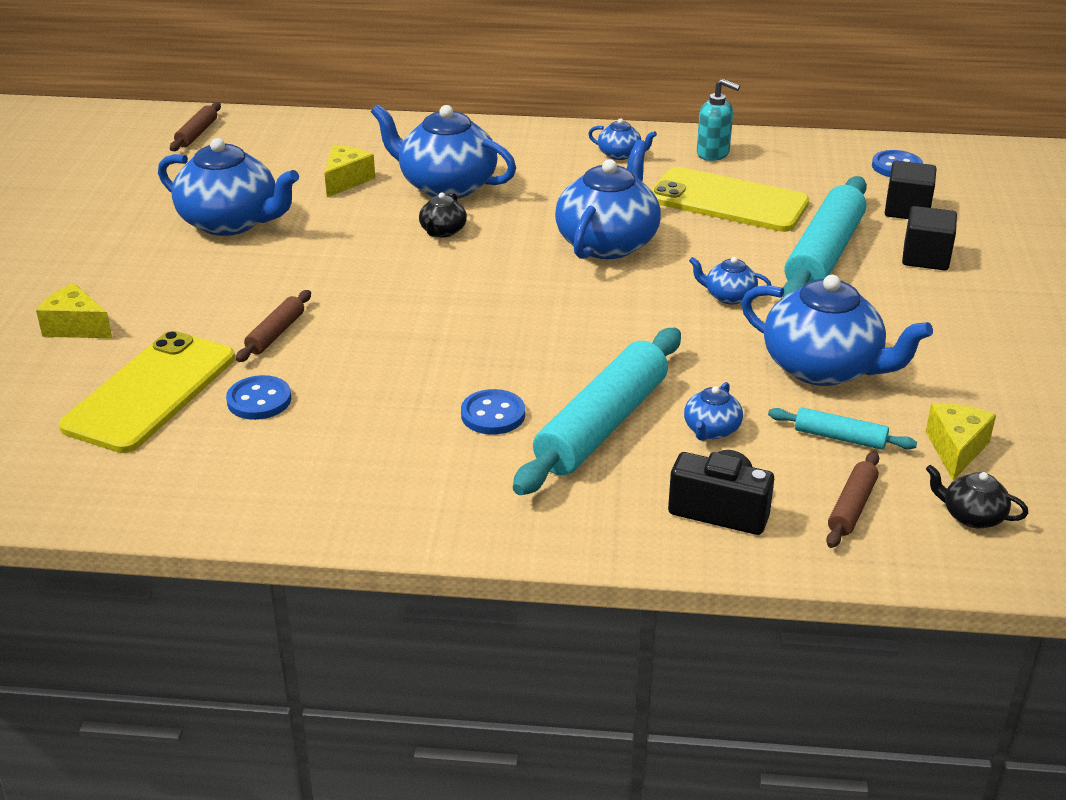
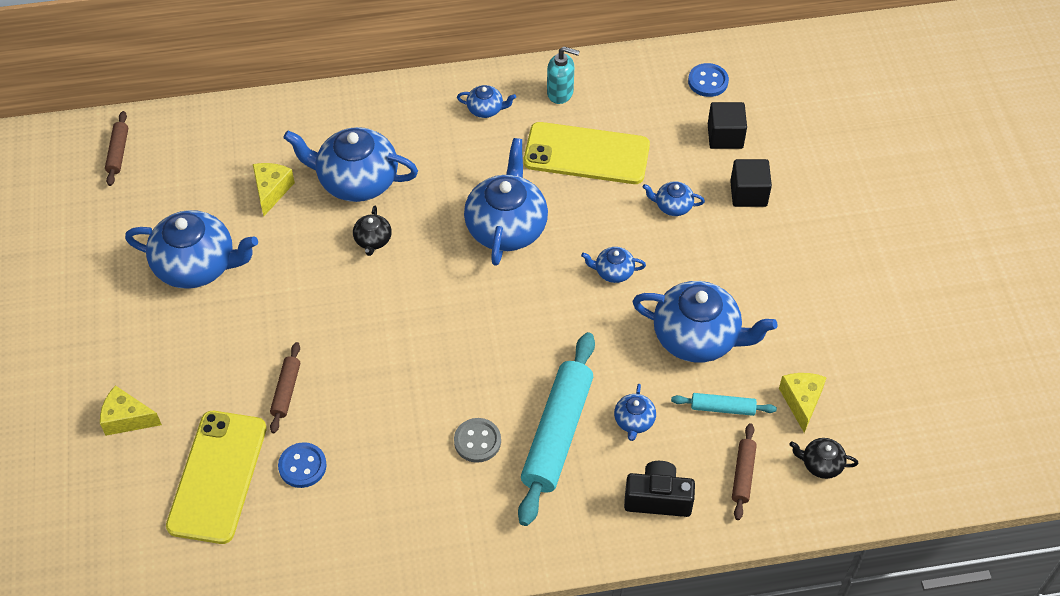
camera: 15 degrees left, 20 degrees up
blue button [461,389,525,435] -> grey button [454,418,501,463]
turquoise rolling pin [783,176,867,297] -> blue teapot [643,181,705,216]

